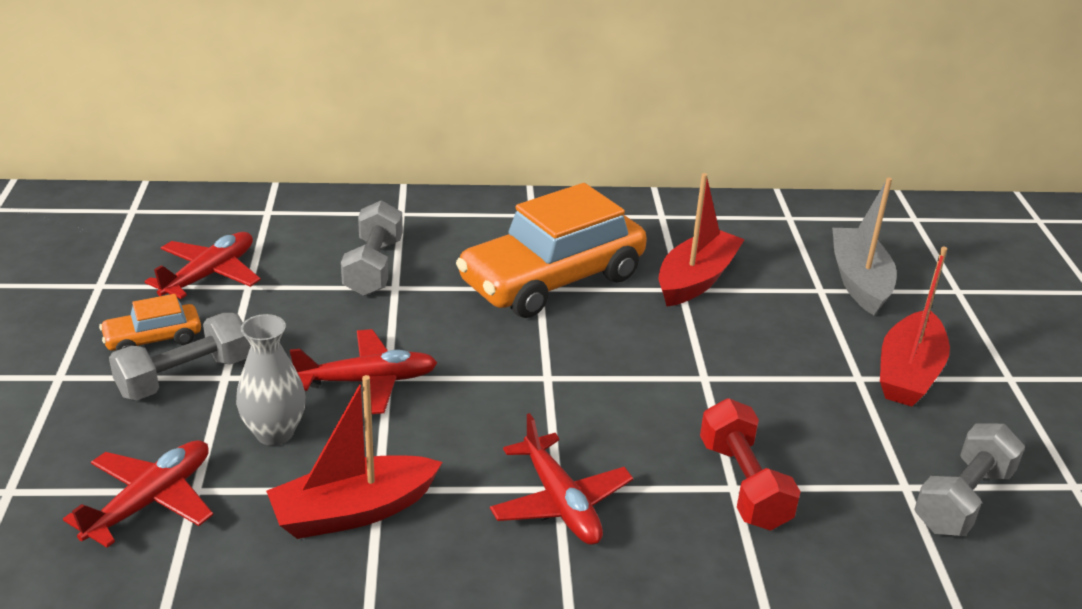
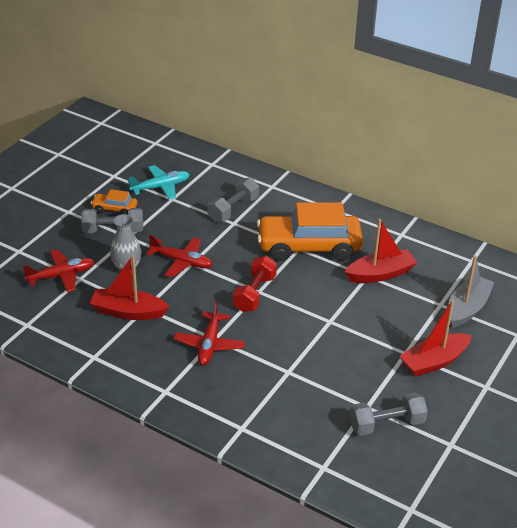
camera: 35 degrees right, 5 degrees up
red plane [145,232,261,299] -> turquoise plane [128,165,190,199]
red dumbbell [700,398,801,531] -> red dumbbell moved to [233,256,277,312]

